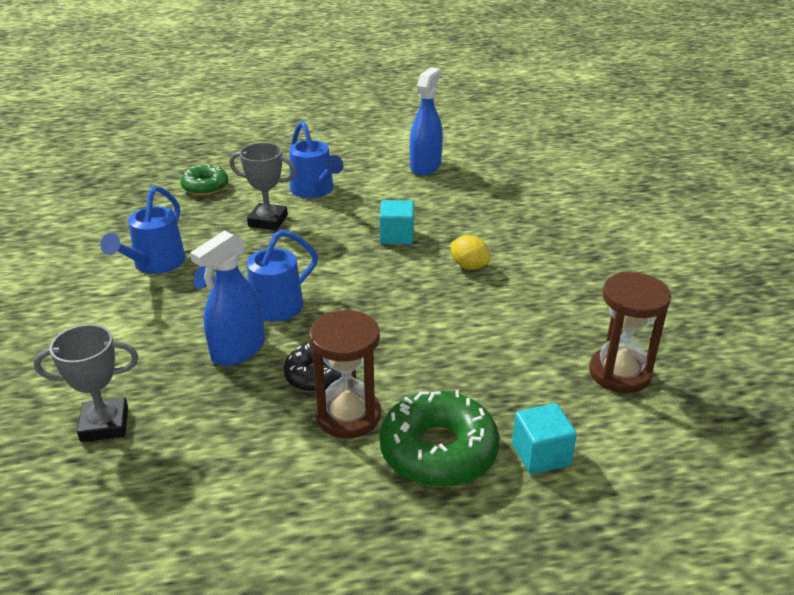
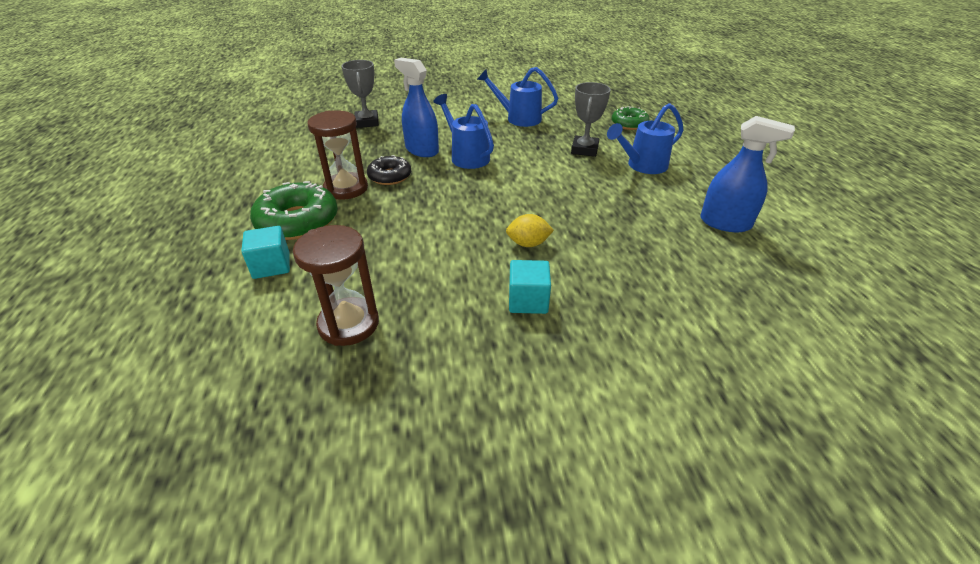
camera: 90 degrees right, 5 degrees up
turquoise cube [380,200,414,245] -> turquoise cube moved to [509,260,551,314]
yellow lemon [451,235,490,270] -> yellow lemon turned 45 degrees clockwise [506,214,554,247]

